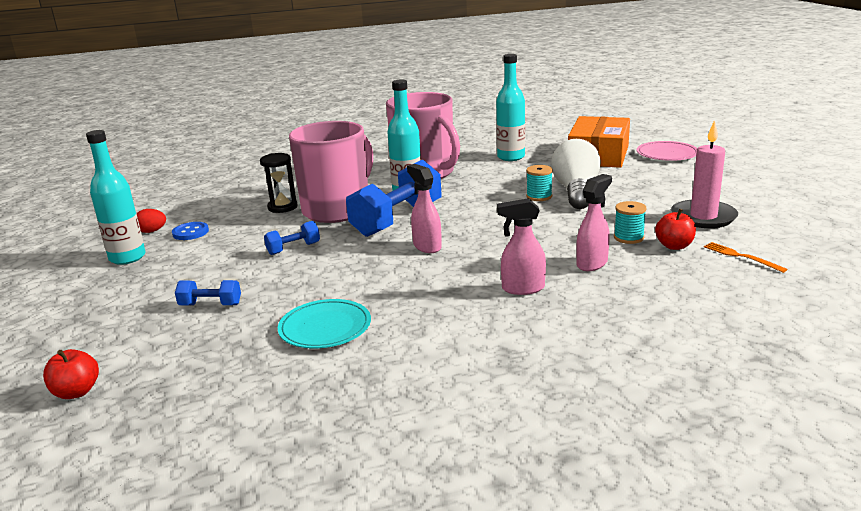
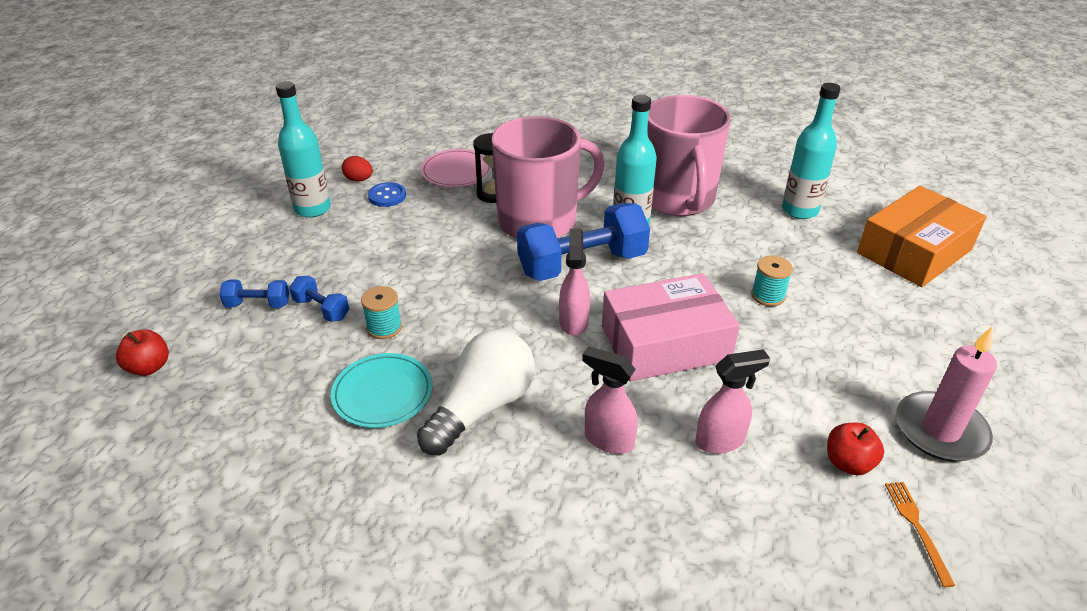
camera: 30 degrees right, 15 degrees up
blue dumbbell [264,221,320,255] -> blue dumbbell moved to [220,280,289,308]
white light bulb [551,139,601,209] -> white light bulb moved to [417,329,535,455]
turquoise spool [614,201,647,244] -> turquoise spool moved to [361,286,402,339]
pink plate [637,141,698,161] -> pink plate moved to [420,149,490,187]
none -> pink box [602,273,740,382]

